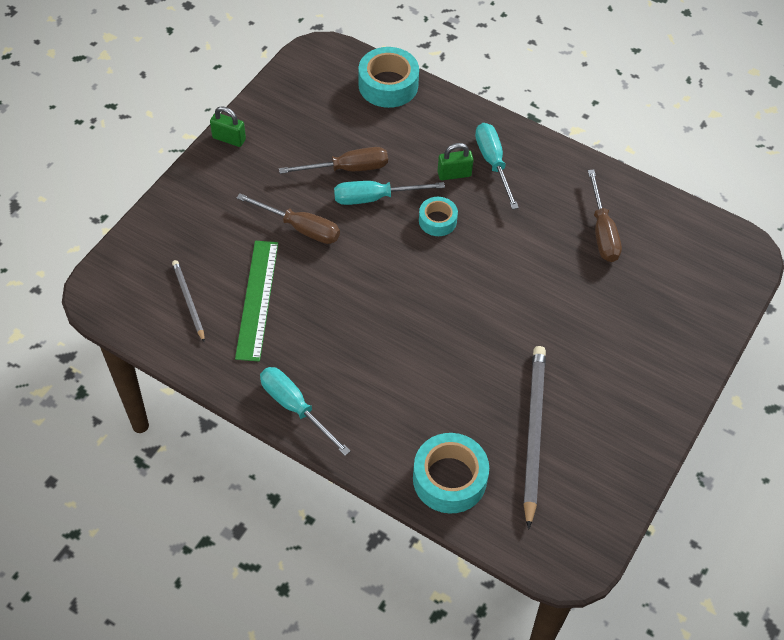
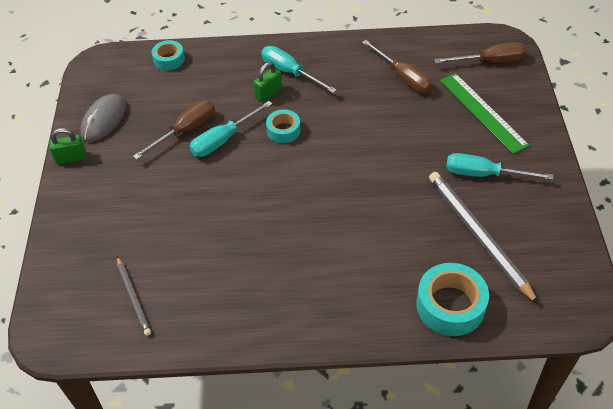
camera: 30 degrees left, 5 degrees down
grey pencil [172,260,205,342] -> grey pencil turned 150 degrees counterclockwise [117,257,151,336]
green ruler [235,241,278,362] -> green ruler moved to [440,73,530,154]
brown screwdriver [237,193,340,244] -> brown screwdriver moved to [434,42,527,63]
turquoise screwdriver [260,367,350,456] -> turquoise screwdriver moved to [446,153,553,180]
turquoise tape [358,47,419,108] -> turquoise tape [152,40,185,71], size x0.59
none -> grey mouse [80,94,126,142]

